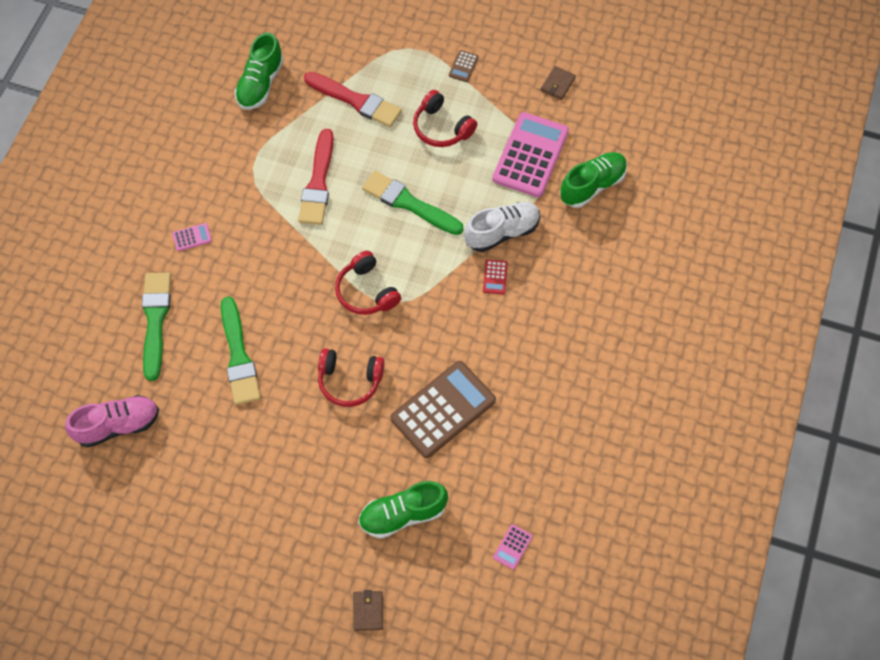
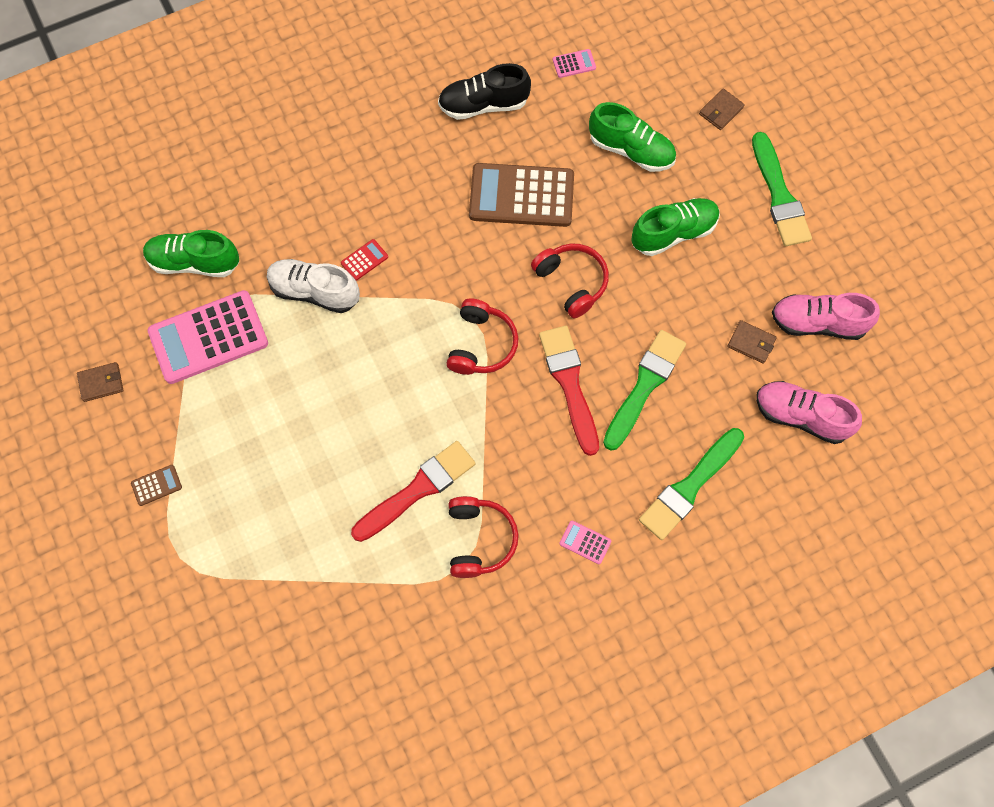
camera: 135 degrees left, 5 degrees up
green shoe [234,33,284,110] -> green shoe moved to [631,198,720,256]
red brush [304,72,402,127] -> red brush moved to [539,326,599,456]
green brush [362,171,463,235] -> green brush moved to [752,132,812,246]
red headphones [413,90,477,147] -> red headphones moved to [448,496,519,578]
none -> black shoe [438,63,531,120]
none -> brown wallet [727,320,777,364]
none -> pink shoe [772,293,880,340]

